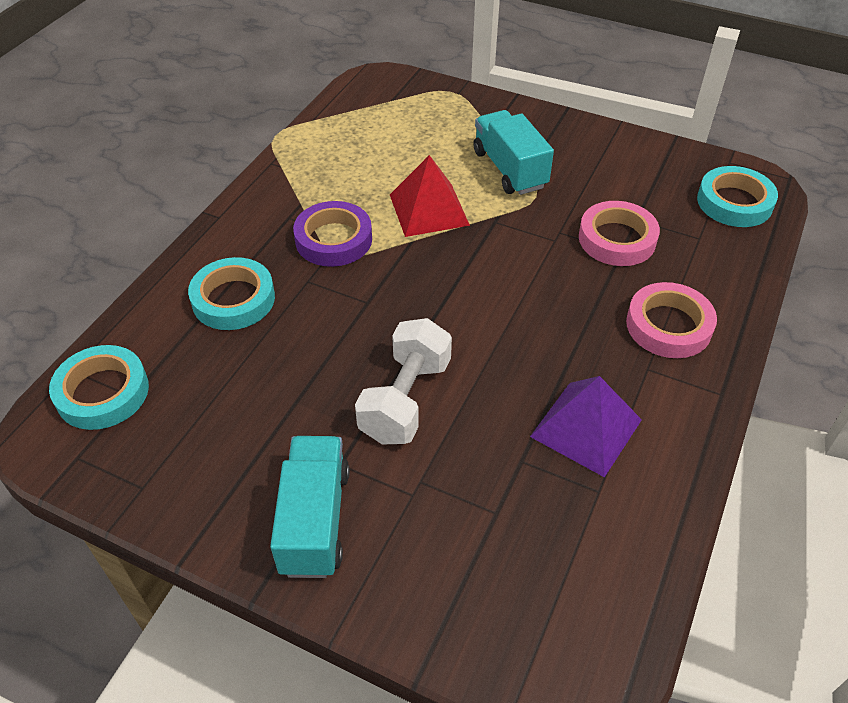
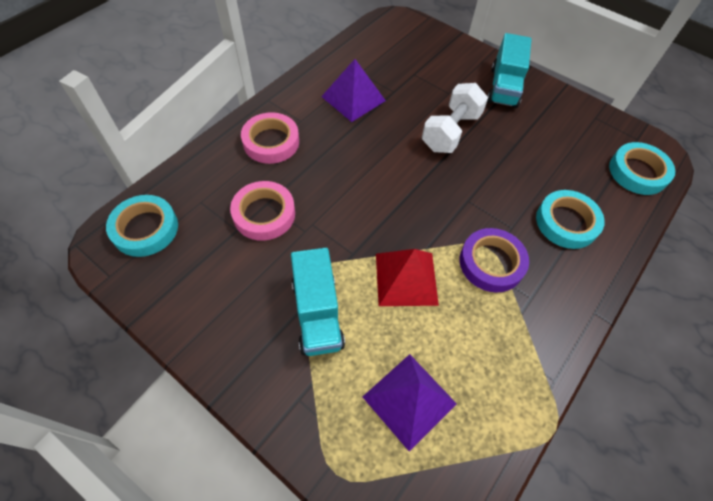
camera: 170 degrees left, 10 degrees up
none -> purple pyramid [363,354,457,451]

